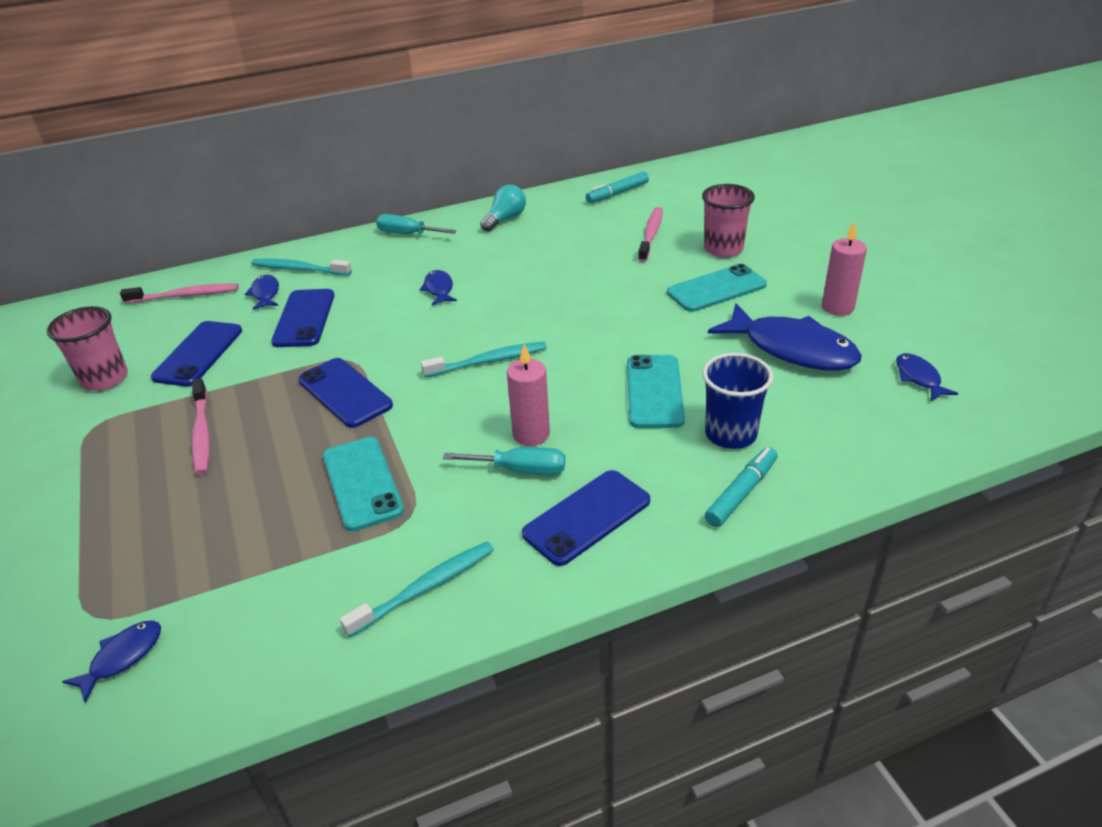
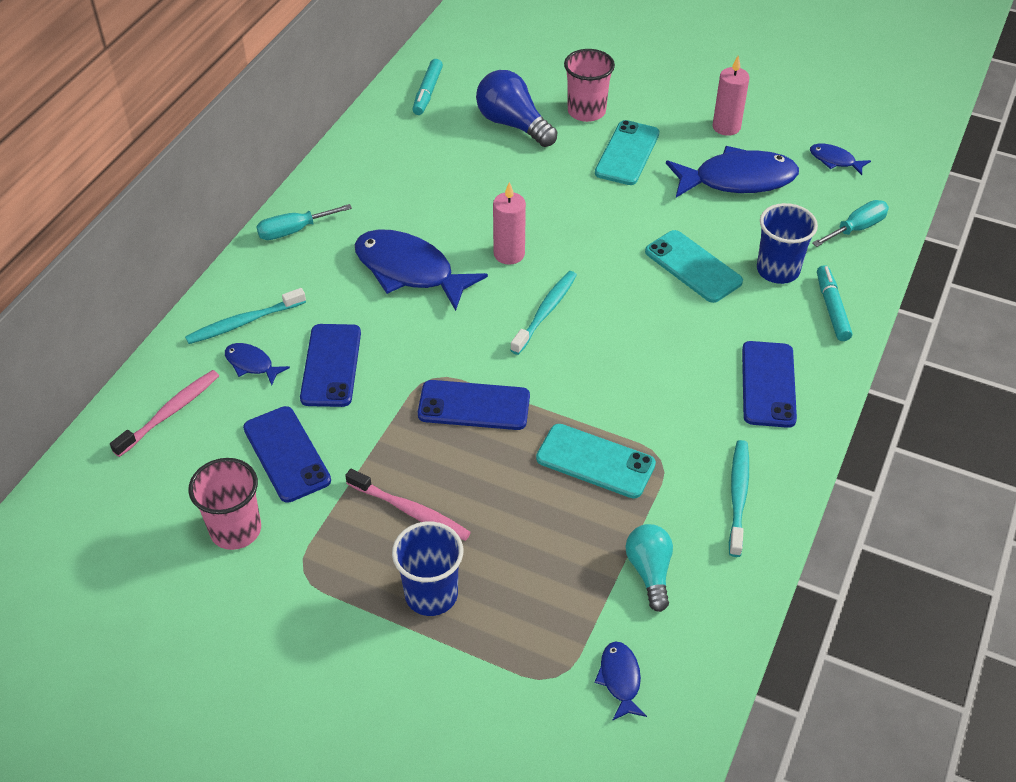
camera: 45 degrees left, 10 degrees up
blue phone [271,289,334,347] -> blue phone turned 45 degrees clockwise [300,324,361,407]
blue fish [420,270,457,305] -> blue fish [355,229,488,311], size x2.13
turquoise screwdriver [443,447,565,475] -> turquoise screwdriver moved to [812,200,889,247]
turquoise light bulb [480,185,526,232] -> turquoise light bulb moved to [626,524,673,612]
pink candle [507,344,550,446] -> pink candle moved to [493,182,526,265]
pink toothbrush [638,207,663,262] -> blue light bulb [476,70,557,147]
none -> blue cup [392,521,463,616]

